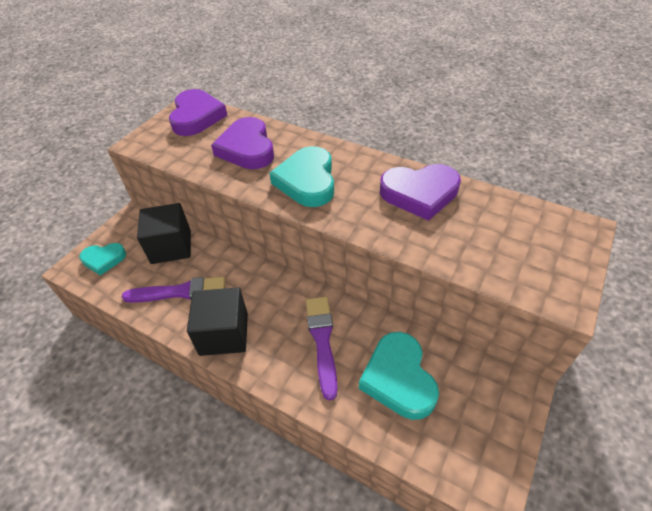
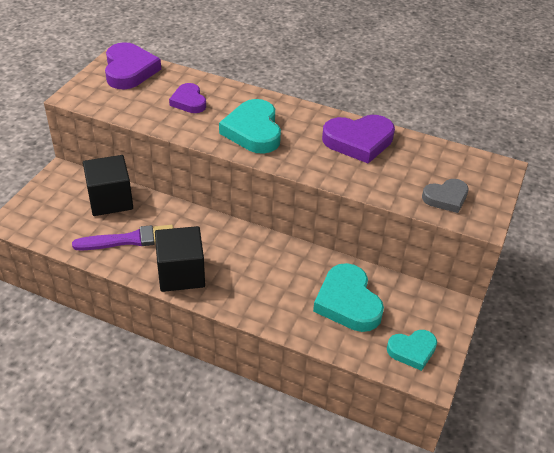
camera: 10 degrees left, 5 degrees down
turquoise heart [80,243,126,276] -> turquoise heart moved to [387,330,437,371]
purple heart [211,117,274,169] -> purple heart [169,83,206,113], size x0.61
purple brush [306,297,338,400] -> none
none -> grey heart [422,179,469,213]

